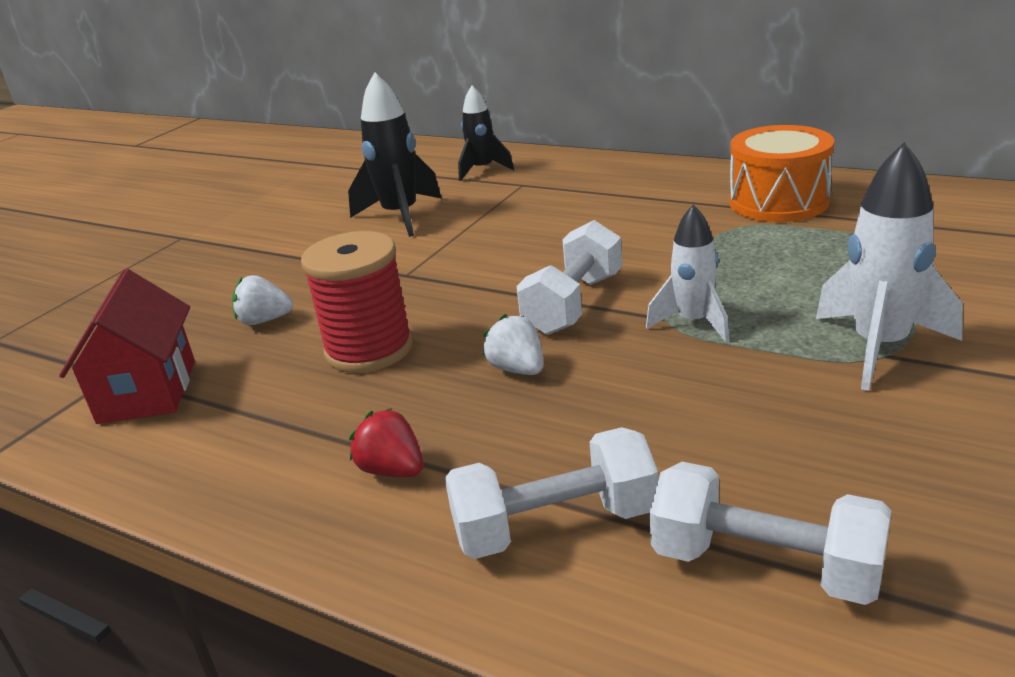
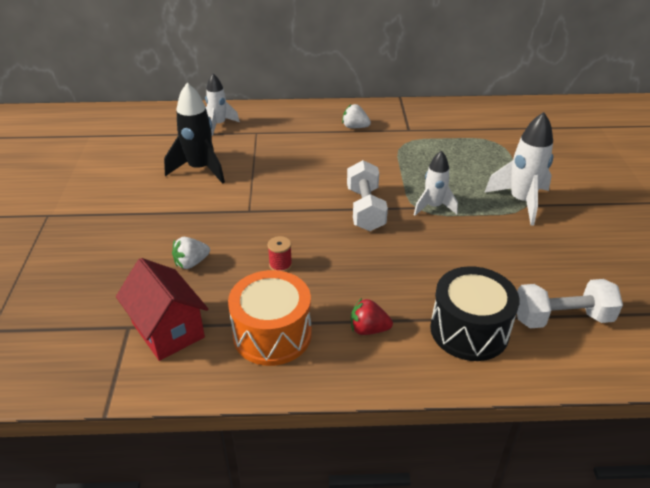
camera: 35 degrees left, 10 degrees up
red spool [301,231,413,373] -> red spool [268,236,292,272], size x0.43
white dumbbell [445,427,658,559] -> black drum [430,266,520,361]
black rocket [458,85,514,181] -> white rocket [205,74,240,136]
white strawberry [483,314,544,375] -> white strawberry moved to [342,104,371,128]
orange drum [730,125,834,222] -> orange drum moved to [228,270,312,366]

